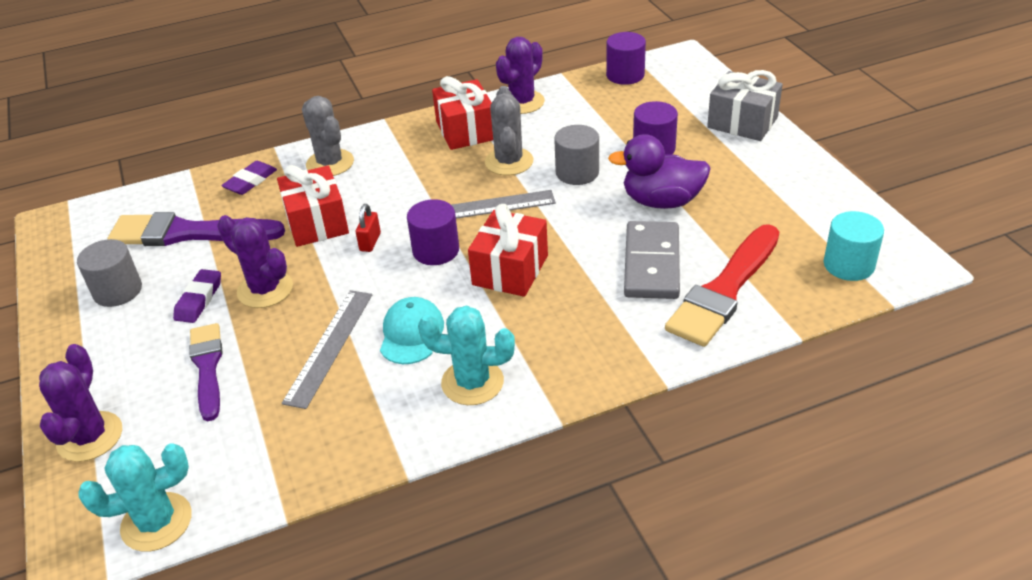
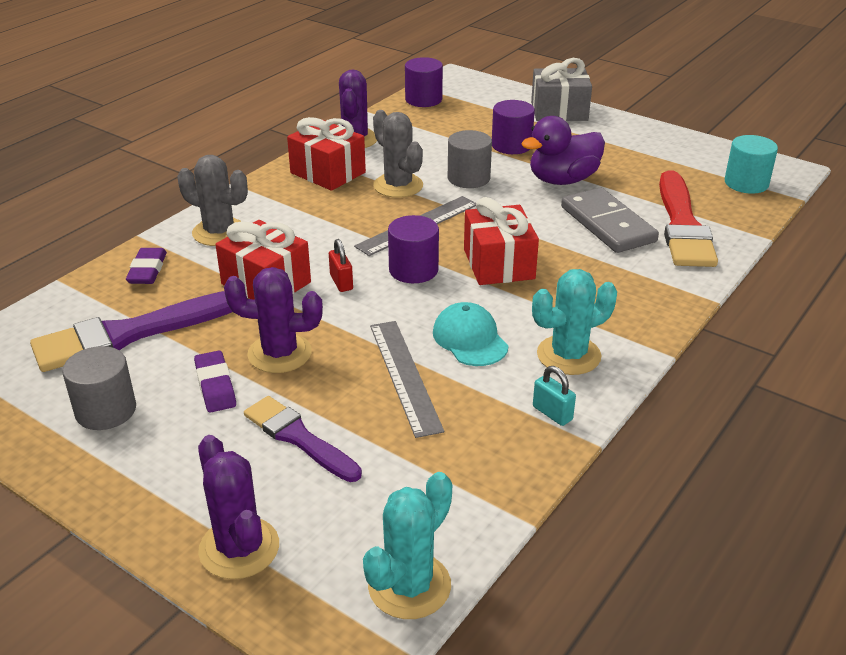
camera: 35 degrees left, 5 degrees down
none -> turquoise padlock [533,366,576,426]

